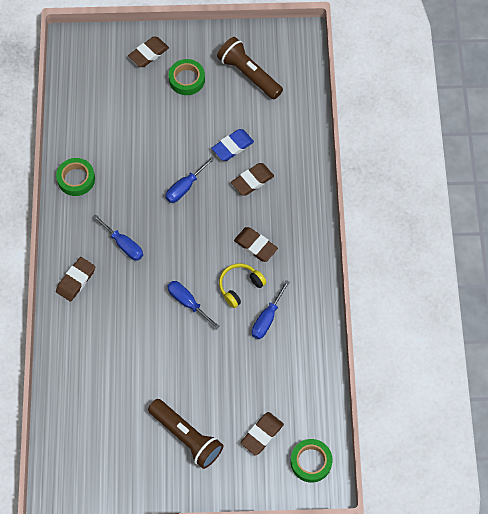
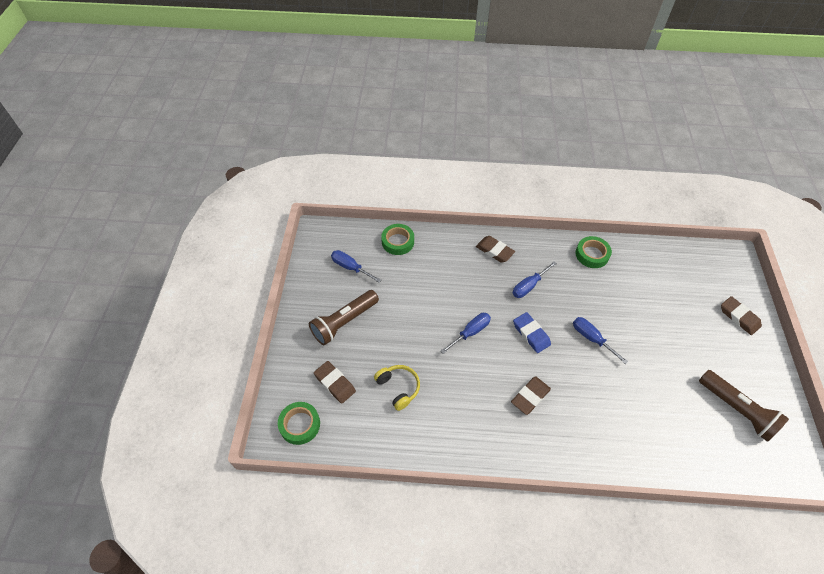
camera: 95 degrees right, 10 degrees down
green tape [168,59,205,95] -> green tape moved to [381,224,414,255]
blue eraser [211,129,254,161] -> blue eraser moved to [513,312,551,353]
brown flashlight [217,37,283,99] -> brown flashlight turned 90 degrees clockwise [699,370,789,442]
yellow headphones [219,263,267,308] -> yellow headphones moved to [374,365,420,411]
brown eraser [231,163,274,195] -> none
blue screwdriver [252,280,290,339] -> blue screwdriver moved to [331,250,381,282]

